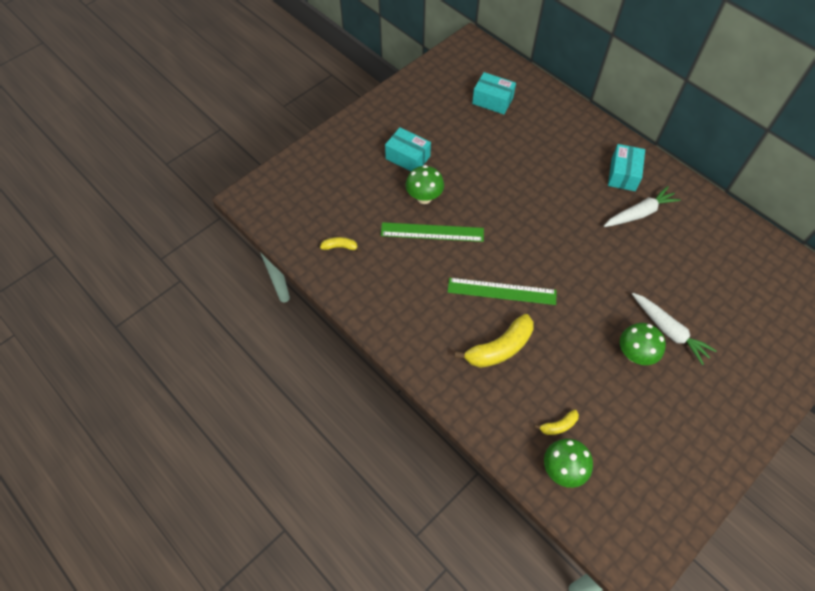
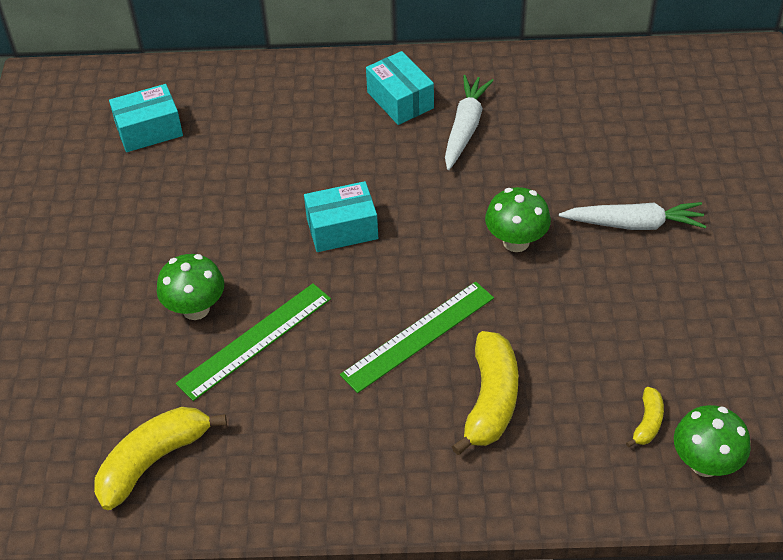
camera: 45 degrees left, 10 degrees down
yellow banana [320,237,361,252] -> yellow banana [94,407,227,510], size x2.00
turquoise box [385,127,431,171] -> turquoise box moved to [304,181,378,252]
green mushroom [620,323,666,365] -> green mushroom moved to [485,187,551,252]

